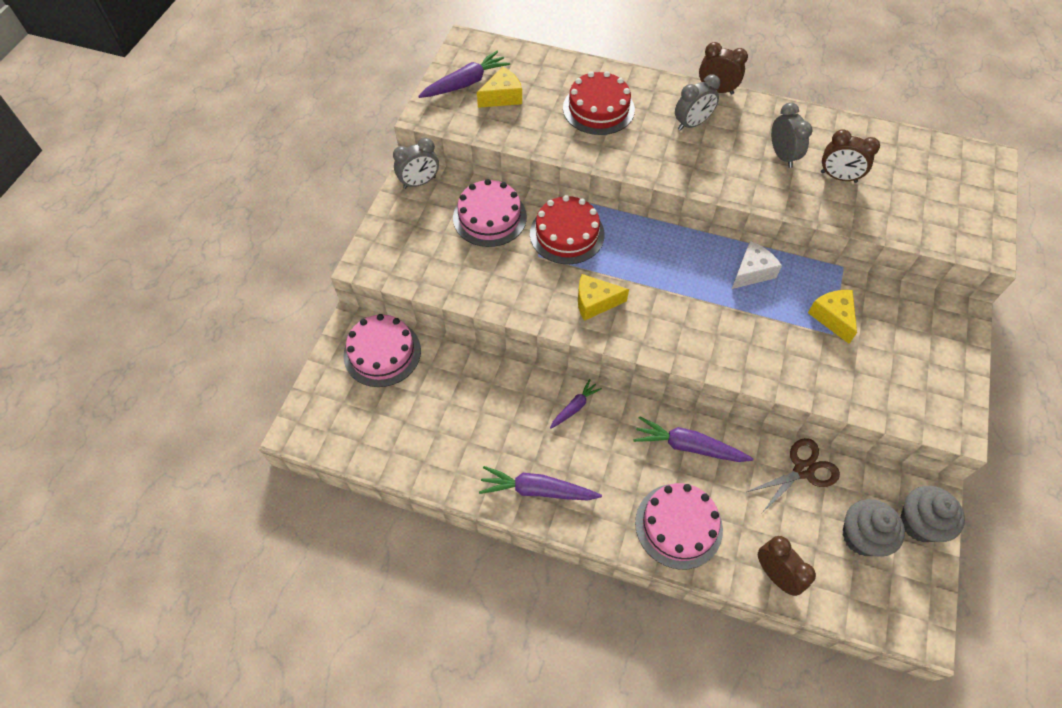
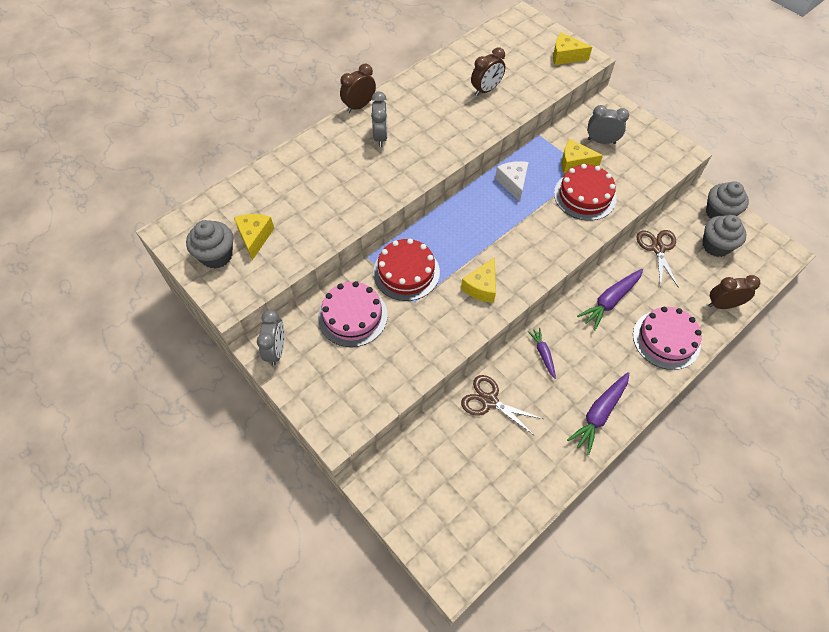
camera: 60 degrees left, 0 degrees up
pink cake [343,314,421,387] -> none
purple carrot [418,51,510,98] -> grey cupcake [186,220,233,269]
red cake [563,71,635,135] -> red cake moved to [554,164,617,221]
grey clock [771,102,813,168] -> grey clock moved to [588,105,629,144]
none -> brown scissors [461,375,543,436]
none -> yellow cheese [553,32,592,65]

